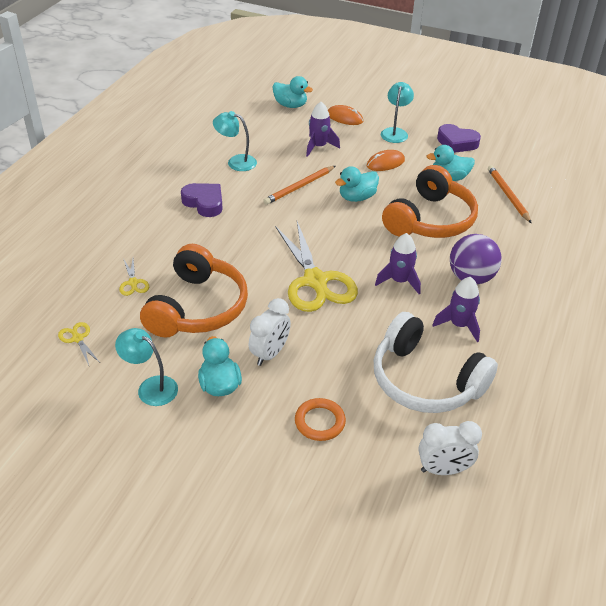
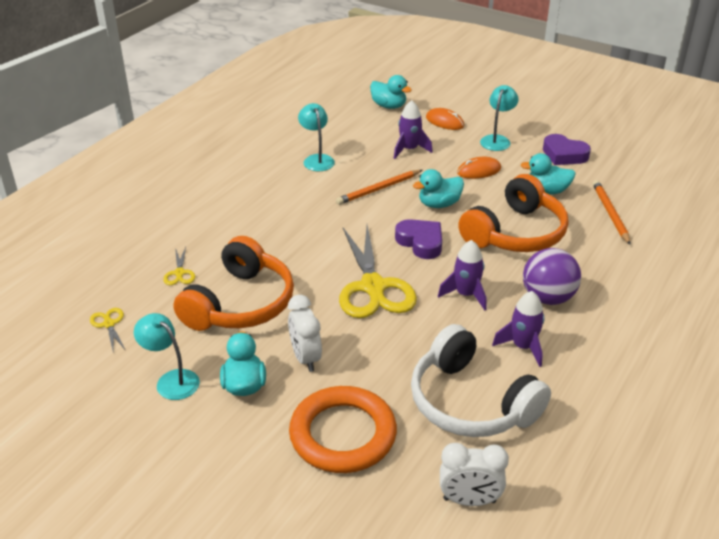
camera: 10 degrees right, 5 degrees down
purple heart [181,183,223,217] -> purple heart moved to [395,219,442,259]
turquoise lamp [213,111,257,171] -> turquoise lamp turned 45 degrees clockwise [298,103,335,171]
white clock [249,298,291,366] -> white clock turned 120 degrees clockwise [288,295,322,372]
orange ring [295,398,346,441] -> orange ring [289,386,397,473], size x1.90

